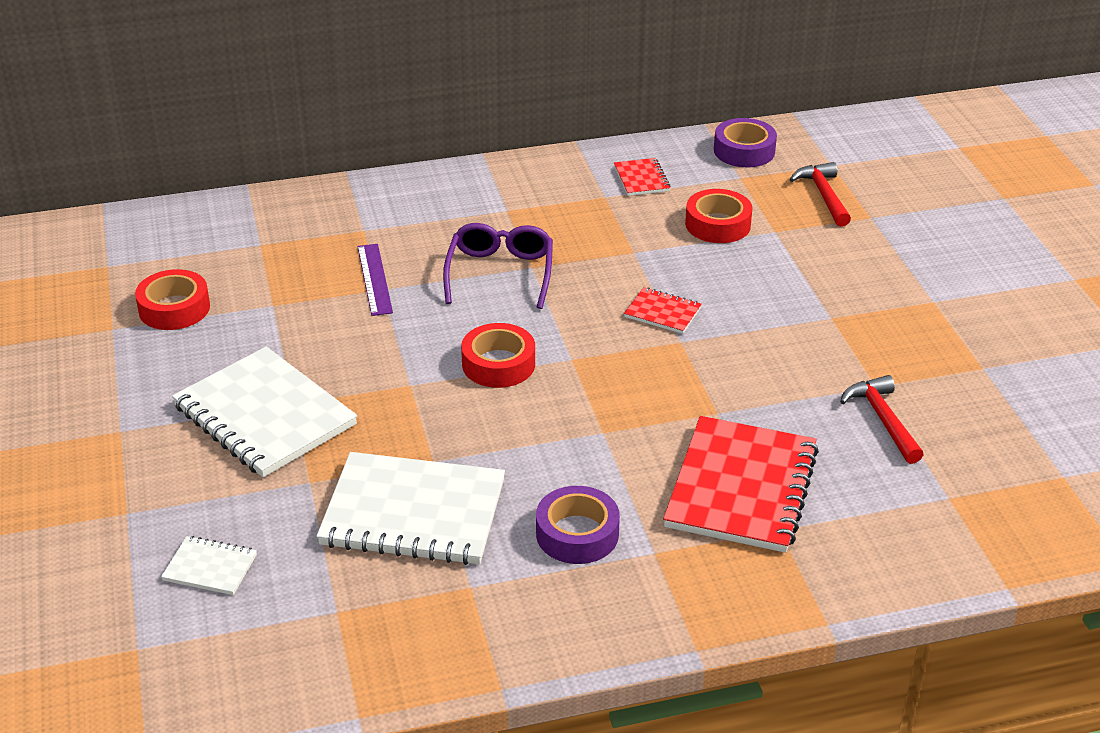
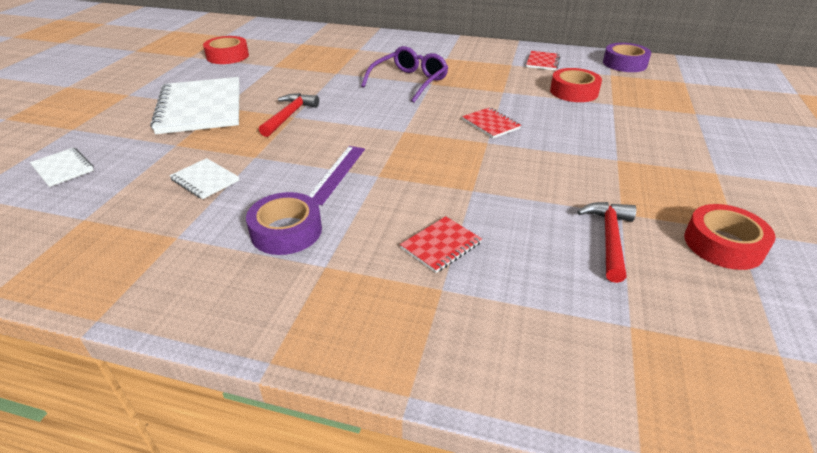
camera: 30 degrees right, 0 degrees up
white notebook [317,452,505,565] -> white notebook [169,158,239,199], size x0.45
purple ruler [357,244,393,316] -> purple ruler moved to [308,146,365,205]
red tape [461,323,535,388] -> red tape moved to [684,204,776,270]
red notebook [663,416,819,553] -> red notebook [400,216,482,273], size x0.45
red hammer [790,162,851,227] -> red hammer moved to [259,93,319,137]

